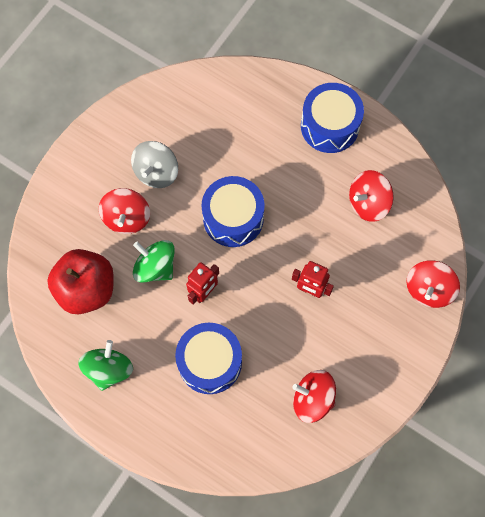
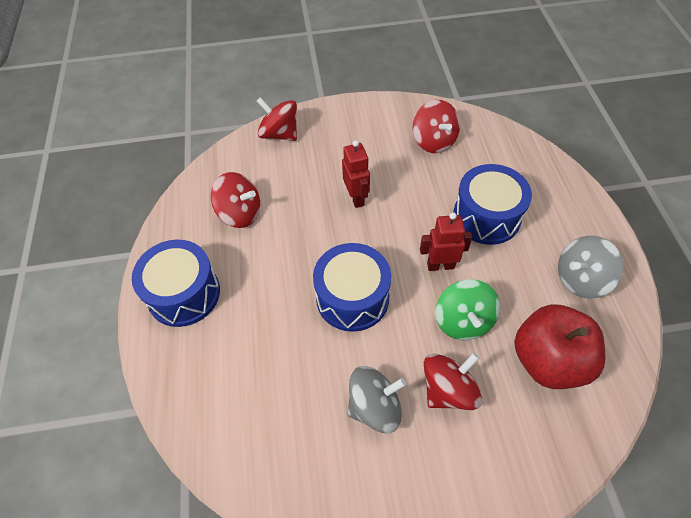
camera: 130 degrees left, 15 degrees down
green spinning top [78,340,133,391] -> grey spinning top [558,236,623,299]
red spinning top [406,260,460,308] -> red spinning top turned 135 degrees counterclockwise [257,97,297,141]

